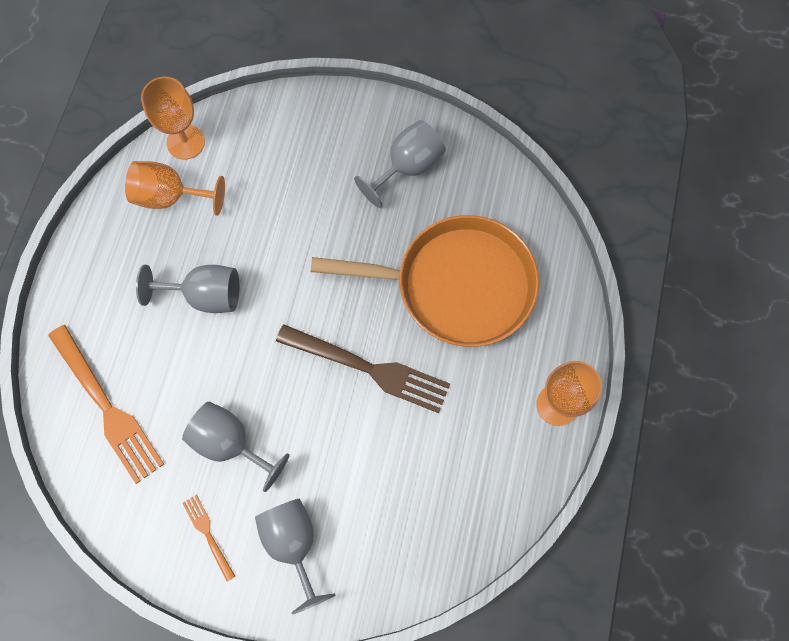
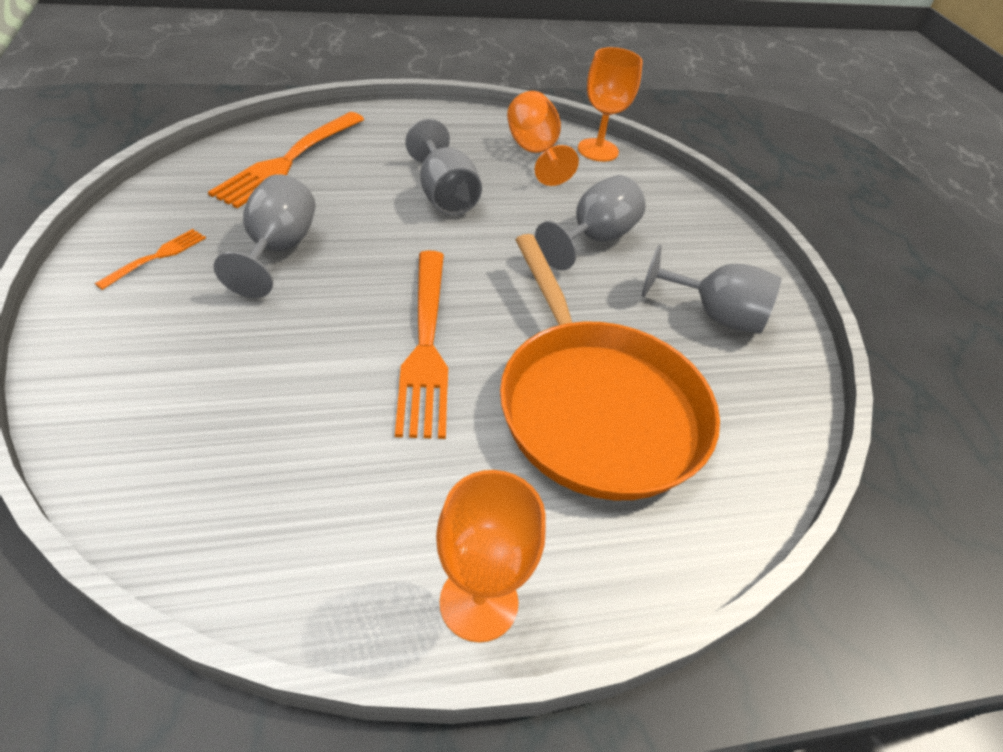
camera: 60 degrees right, 25 degrees down
grey goblet [255,499,335,615] -> grey goblet moved to [535,175,646,270]
brown fork [276,324,450,413] -> orange fork [395,250,448,439]

